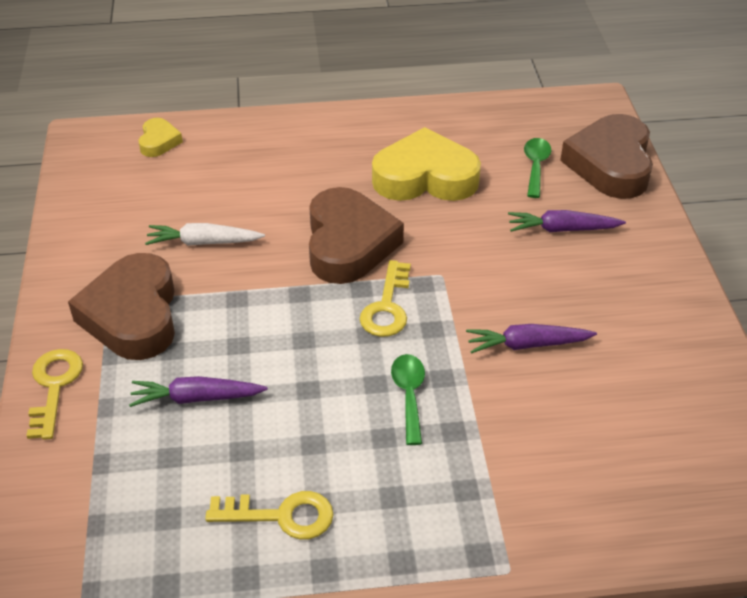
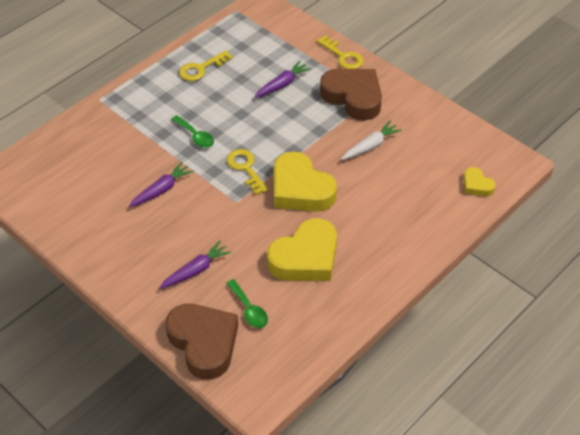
camera: 140 degrees right, 5 degrees up
brown heart [309,187,404,284] -> yellow heart [274,152,337,212]

